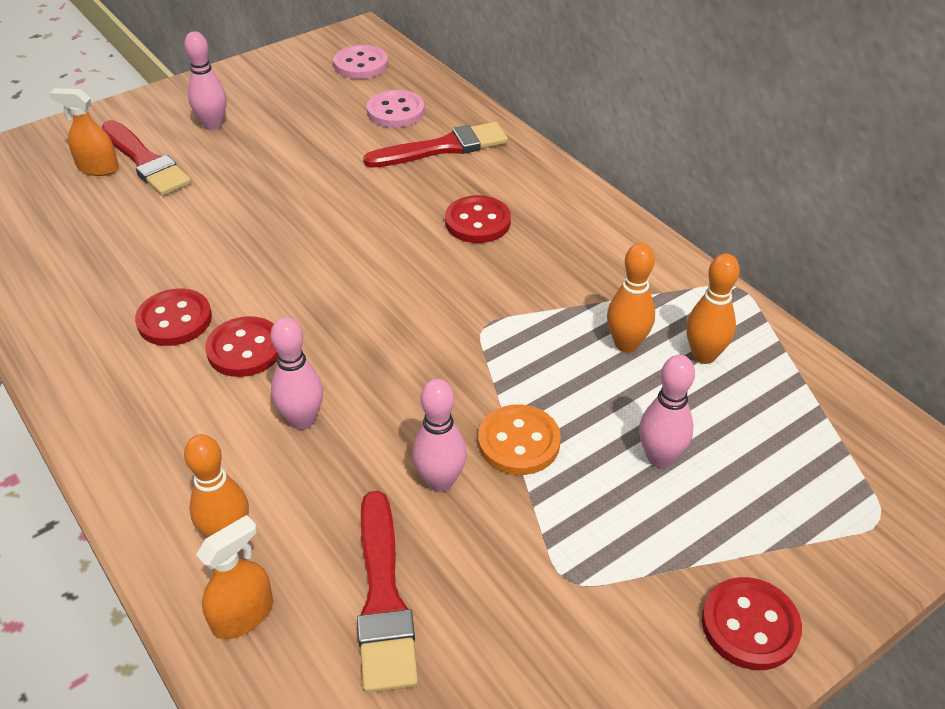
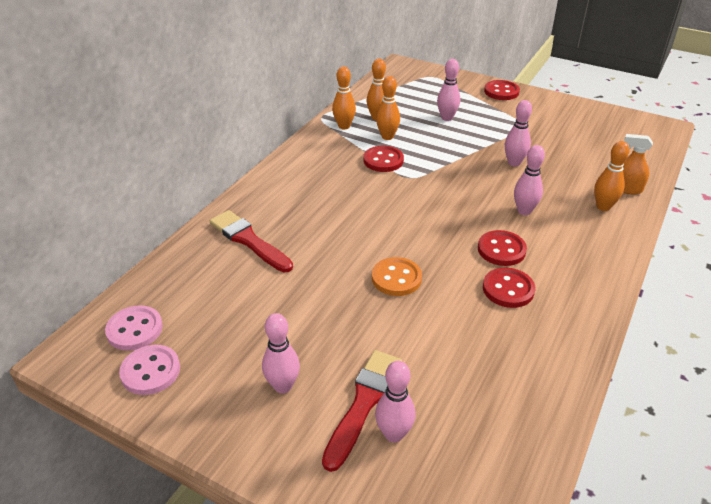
camera: 115 degrees left, 5 degrees down
orange spray bottle [49,88,119,176] -> pink bowling pin [375,361,416,442]
red brush [357,491,418,693] -> none
pink button [367,90,425,128] -> pink button moved to [119,345,180,395]
red button [445,195,511,243] -> red button moved to [364,146,404,172]
orange button [478,405,561,475] -> orange button moved to [372,257,422,296]
none -> orange bowling pin [332,66,356,129]

